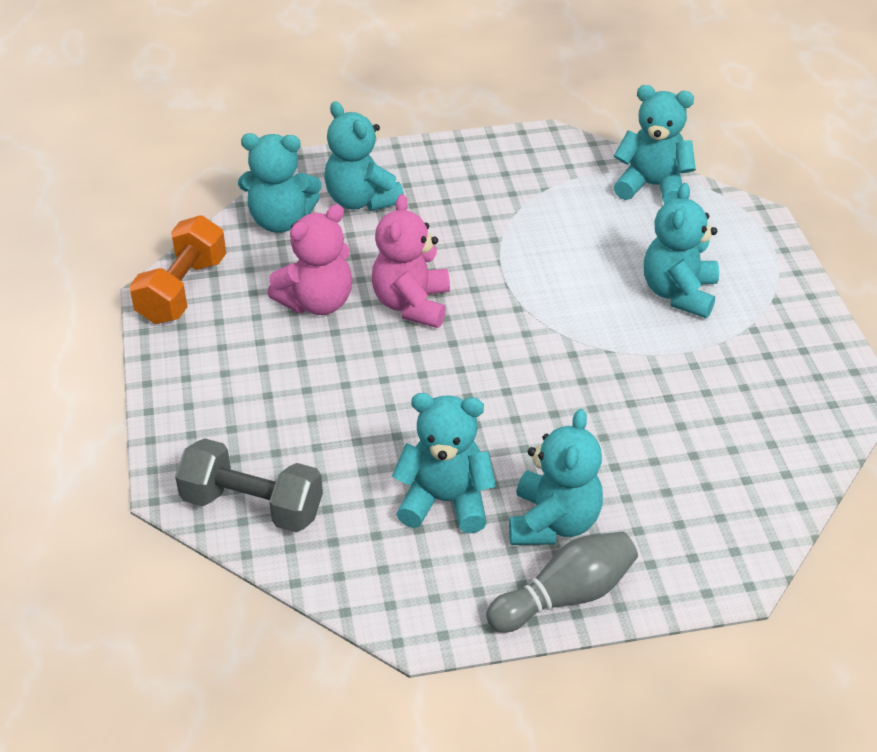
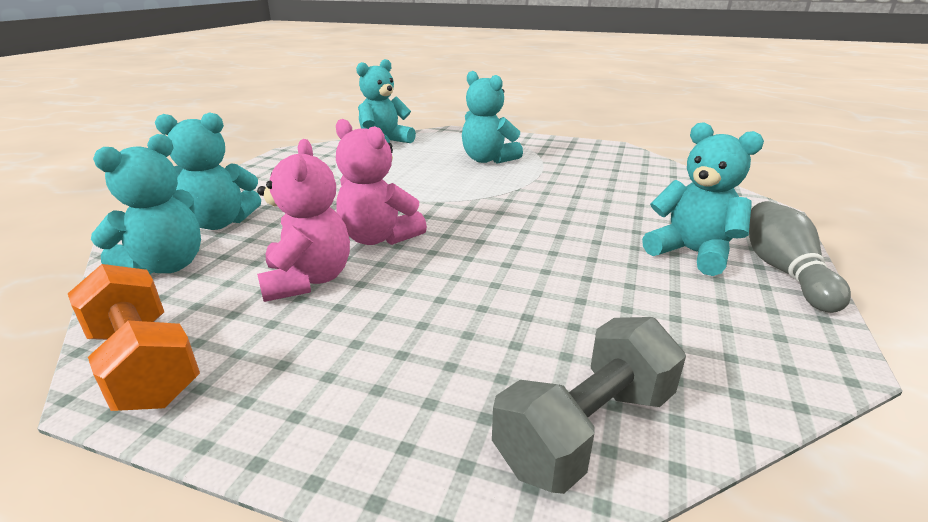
camera: 60 degrees left, 15 degrees down
turquoise teddy bear [392,393,496,534] -> none

